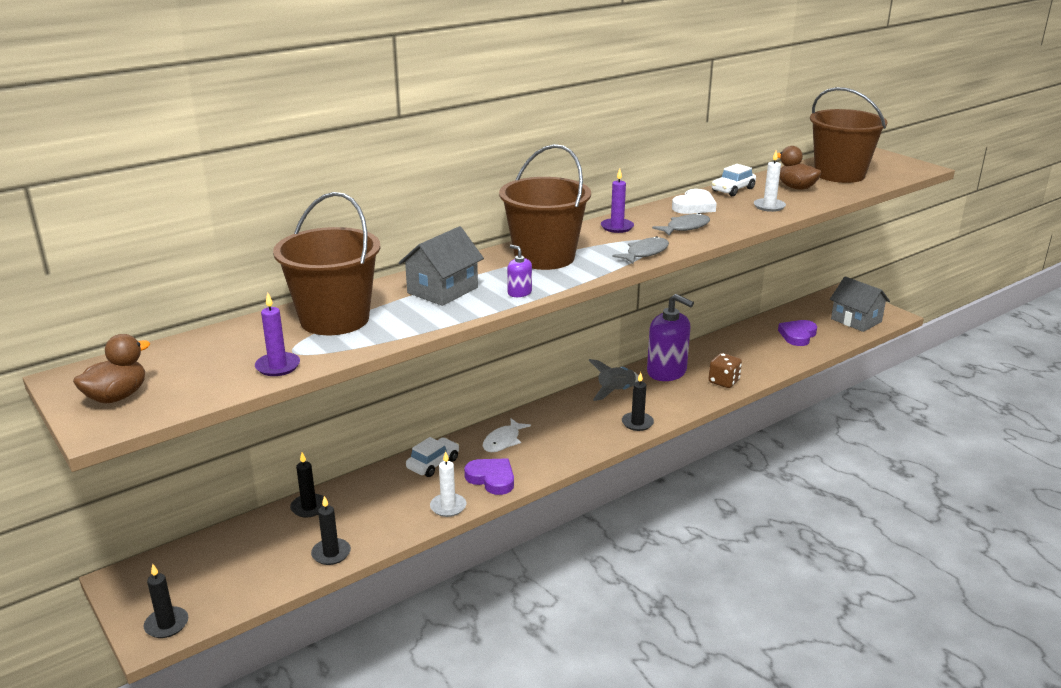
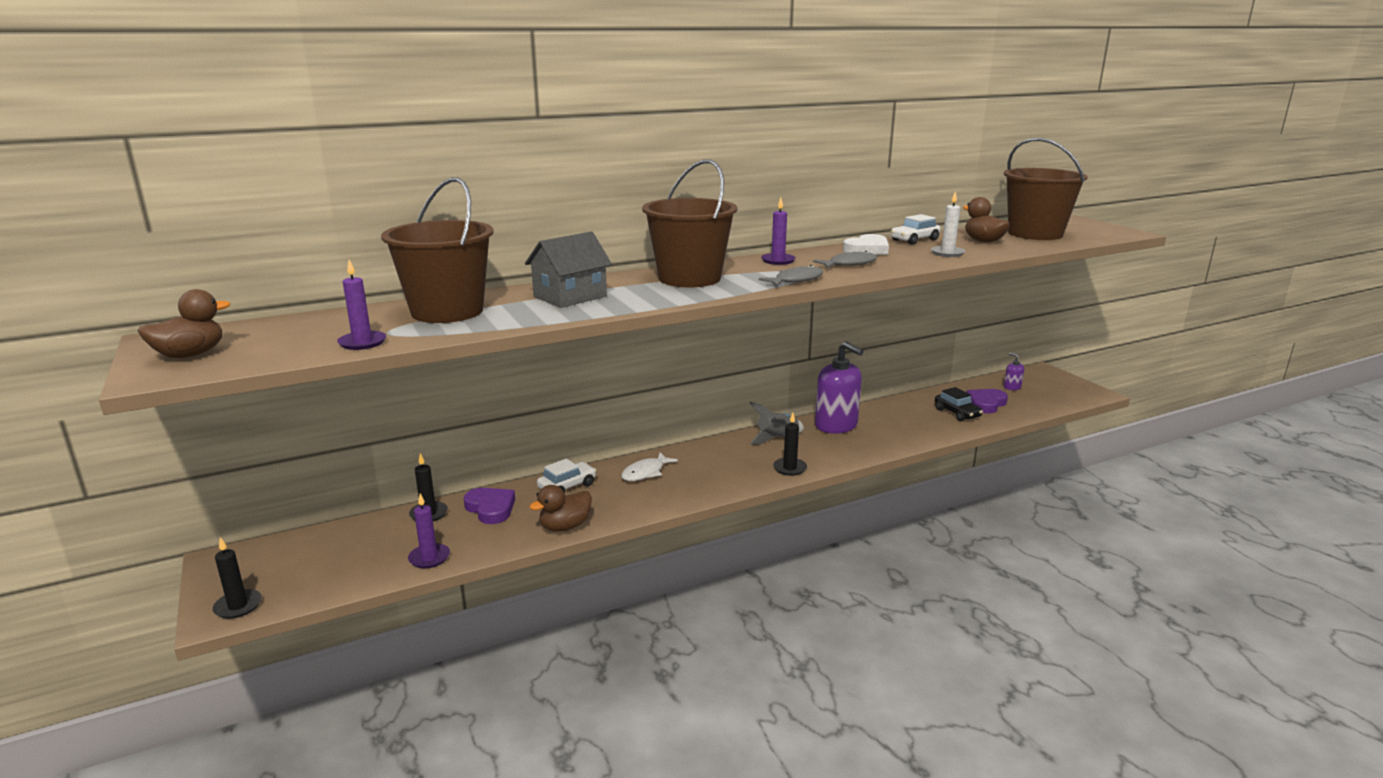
camera: 10 degrees right, 5 degrees down
black candle [311,496,351,565] -> purple candle [408,494,450,568]
white candle [430,451,466,517] -> brown duck [529,485,592,531]
purple heart [464,458,514,495] -> purple heart moved to [464,488,515,524]
purple soap dispenser [507,245,532,297] -> purple soap dispenser moved to [1004,353,1024,390]
brown dice [709,353,742,388] -> none
grey house [830,276,890,332] -> none
none -> black car [935,387,983,421]

